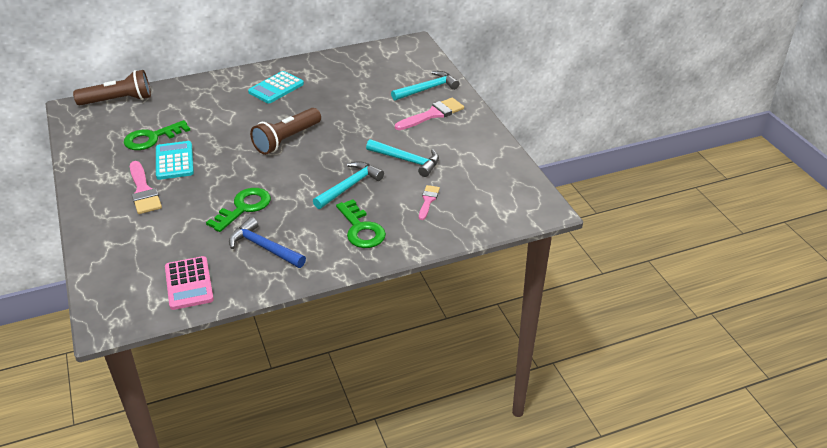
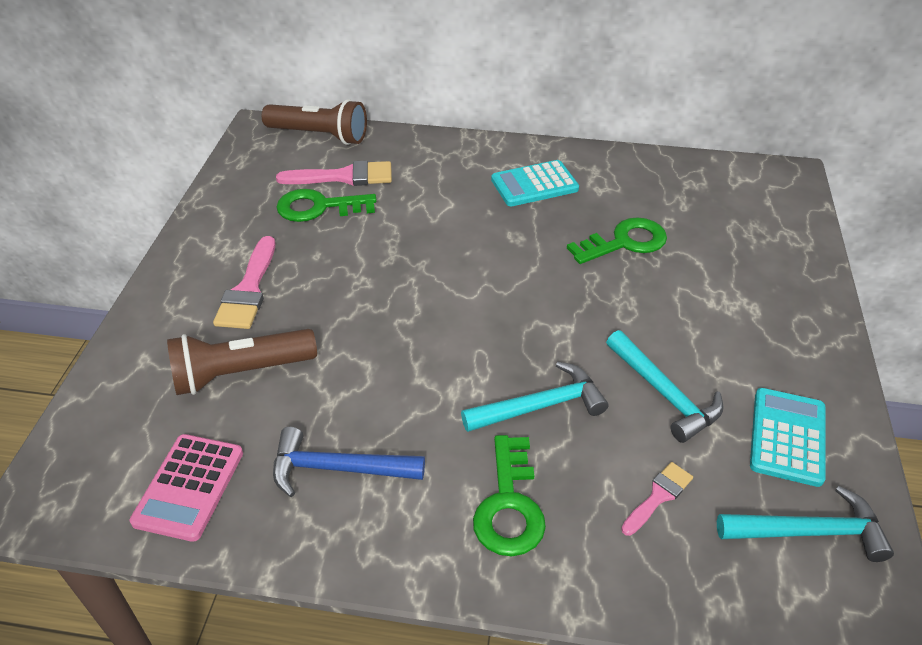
camera: 30 degrees right, 5 degrees up
turquoise calculator [156,141,194,180] -> turquoise calculator moved to [750,388,826,487]
green key [206,188,271,232] -> green key moved to [567,217,667,264]
blue hammer [229,217,306,268] -> blue hammer turned 60 degrees counterclockwise [273,427,425,497]
brown flashlight [250,108,321,155] -> brown flashlight moved to [167,329,317,395]
turquoise hammer [391,71,459,101] -> turquoise hammer moved to [717,486,894,562]
pink brush [395,98,464,130] -> pink brush moved to [276,161,392,186]

